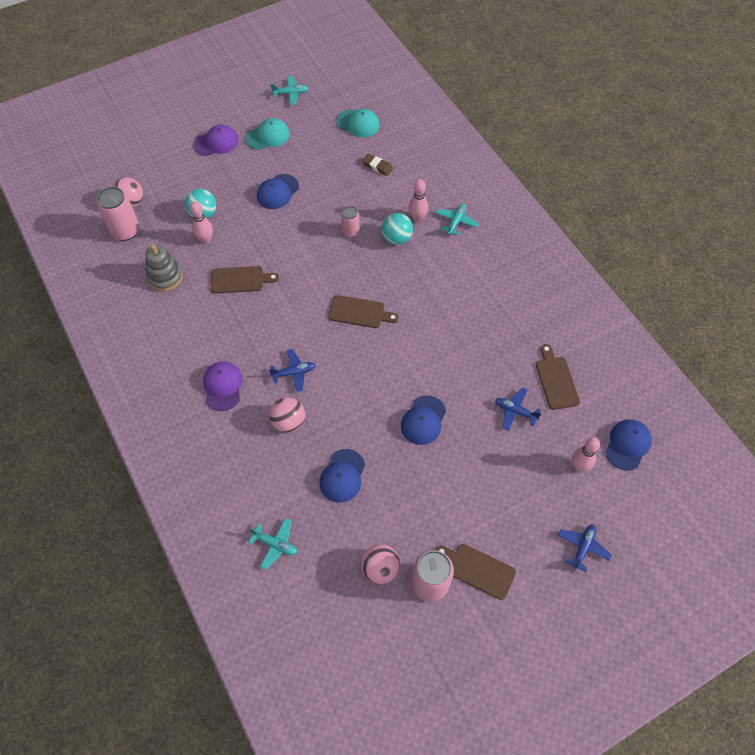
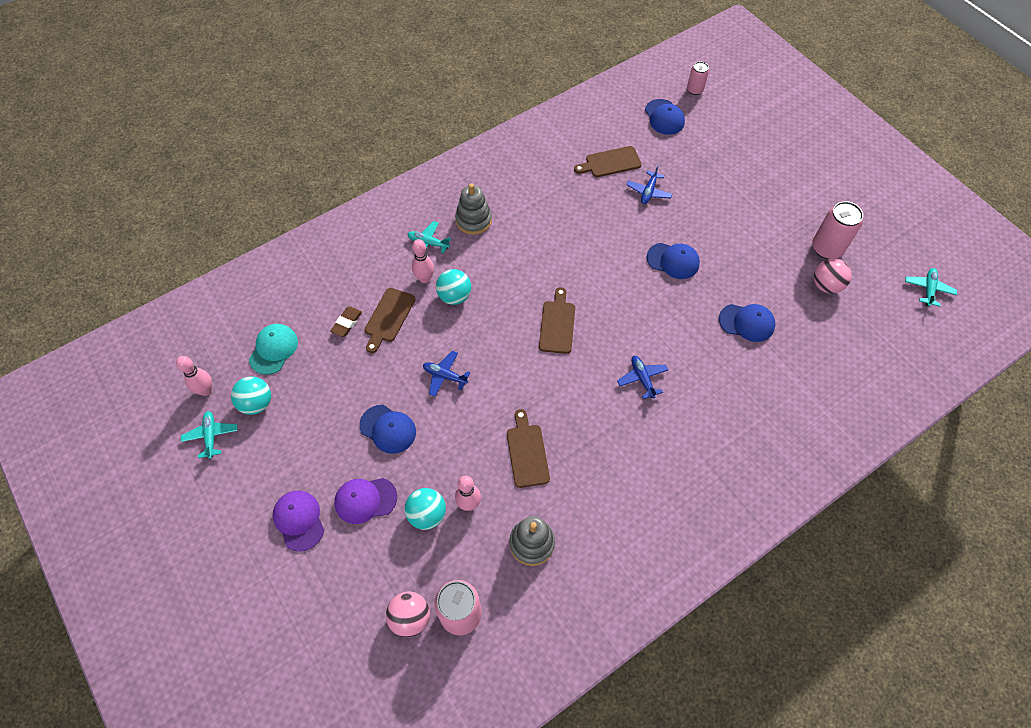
camera: 95 degrees left, 0 degrees up
purple cap [203,361,243,411] -> purple cap moved to [334,478,397,524]
turquoise cap [246,118,290,150] -> none
turquoise plane [248,518,297,570] -> turquoise plane moved to [905,268,957,307]
pink ball [269,397,305,433] -> none
pink can [341,206,360,237] -> pink can moved to [687,61,709,95]
brown cutting board [436,544,516,600] -> brown cutting board moved to [365,288,415,353]
blue plane [558,524,612,572] -> blue plane moved to [423,351,470,397]
pink bowling pin [572,437,600,472] -> pink bowling pin moved to [176,356,212,396]
blue cap [605,419,652,470] -> blue cap turned 135 degrees counterclockwise [645,99,685,135]
none -> turquoise ball [231,376,271,415]
none -> grey stacking toy [455,183,492,235]

